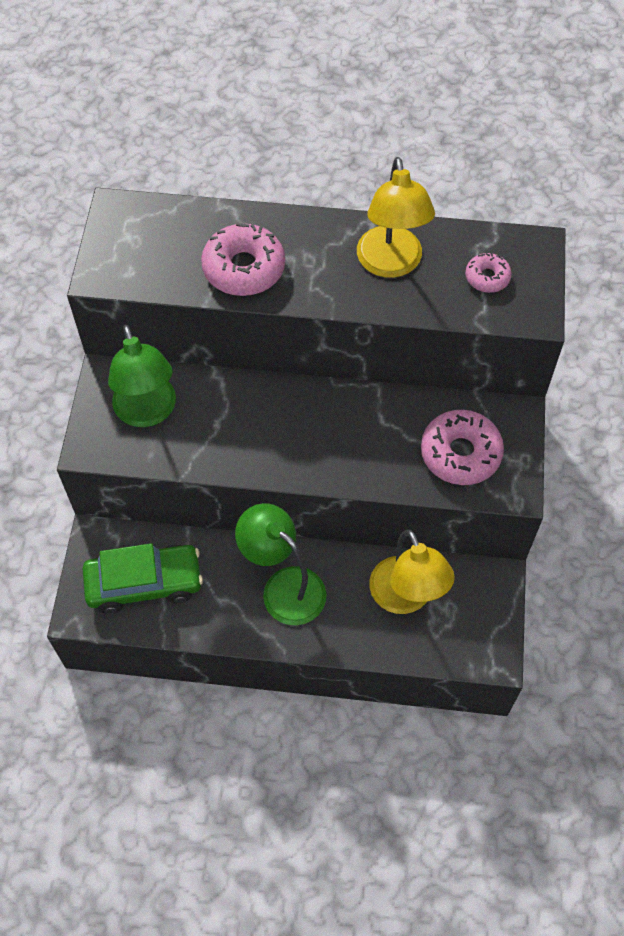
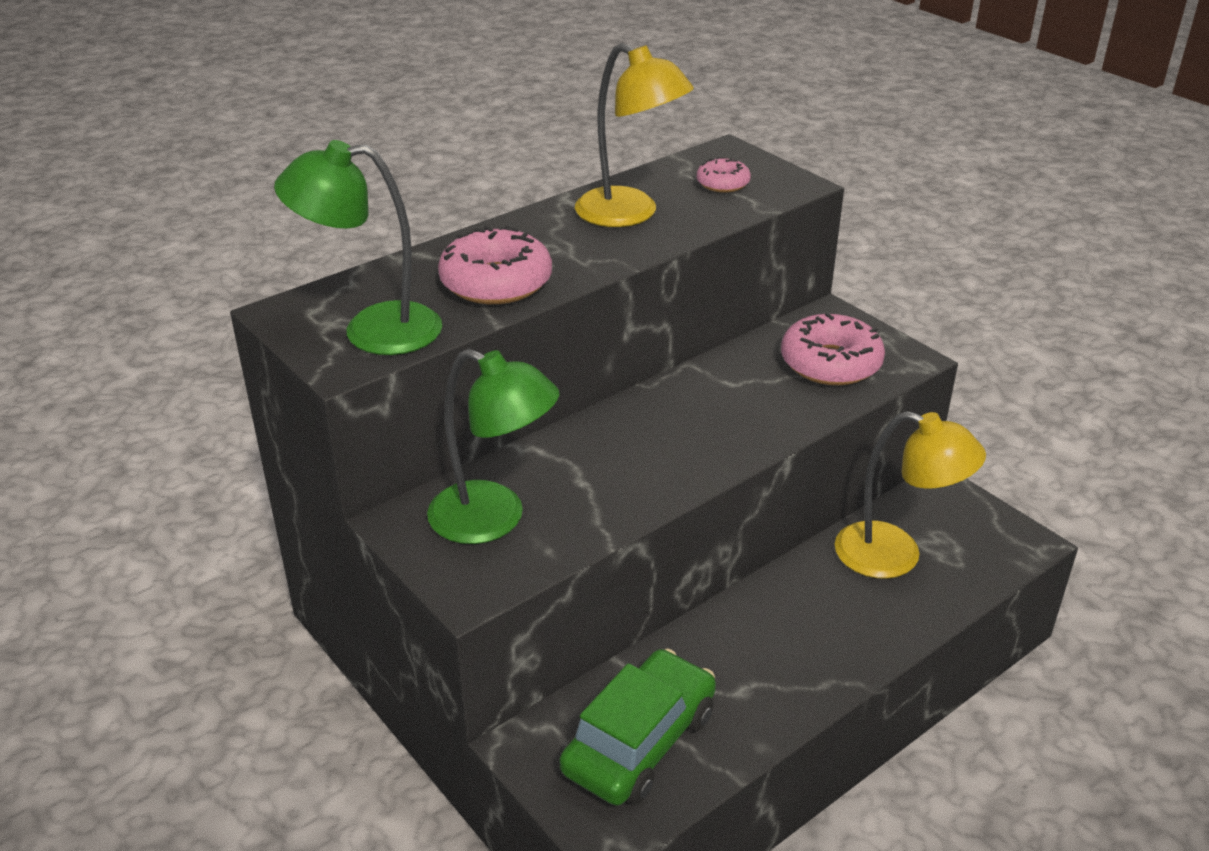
camera: 45 degrees left, 25 degrees down
green lamp [235,503,326,625] -> green lamp moved to [274,140,442,355]

